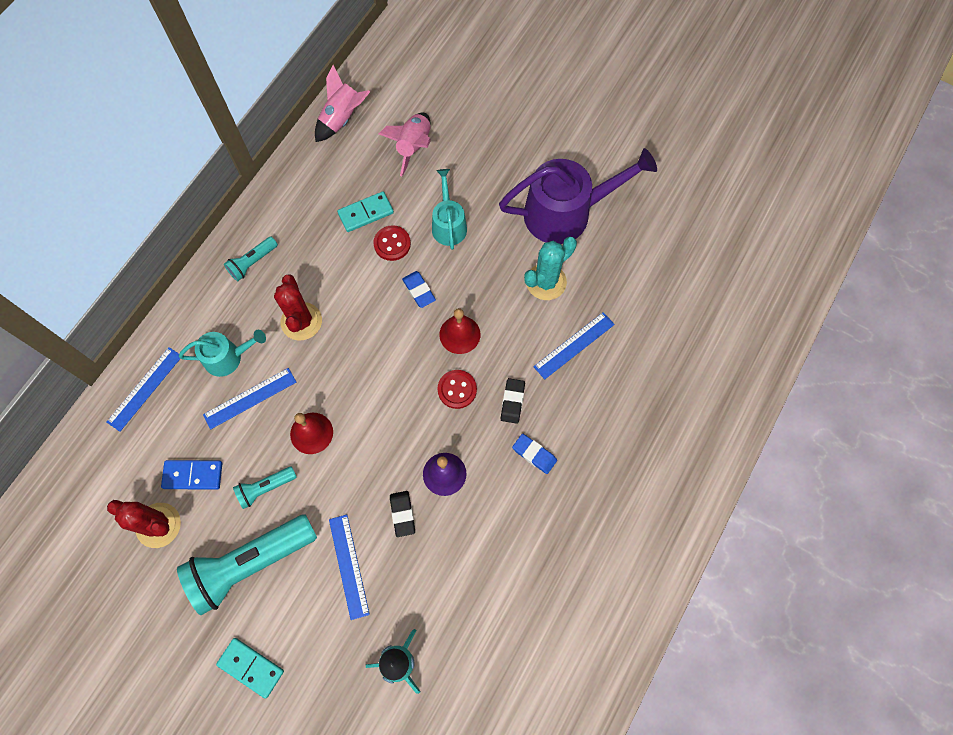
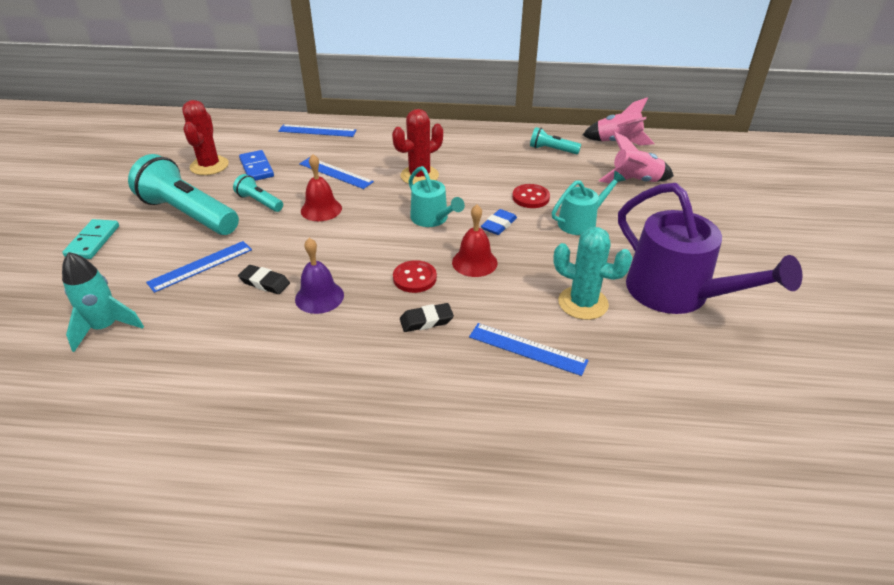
camera: 65 degrees right, 30 degrees down
turquoise watering can [179,330,266,377] -> turquoise watering can moved to [409,166,465,227]
turquoise flashlight [224,237,278,281] -> turquoise flashlight moved to [530,127,581,154]
turquoise domino [337,191,394,232] -> none
black eraser [390,491,415,537] -> black eraser turned 60 degrees clockwise [238,265,290,294]
blue eraser [512,434,557,474] -> none

